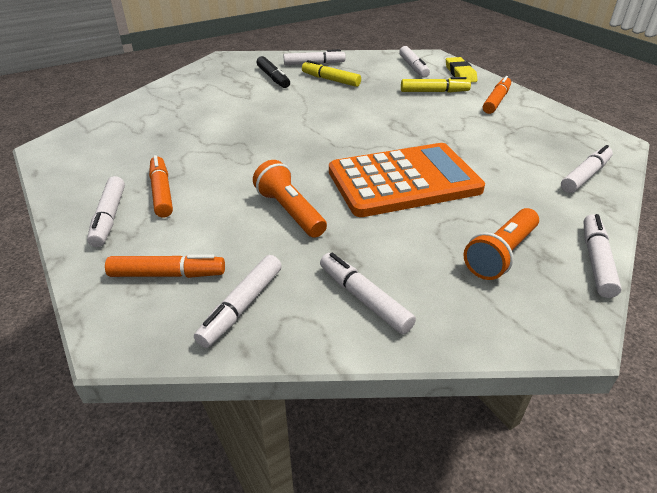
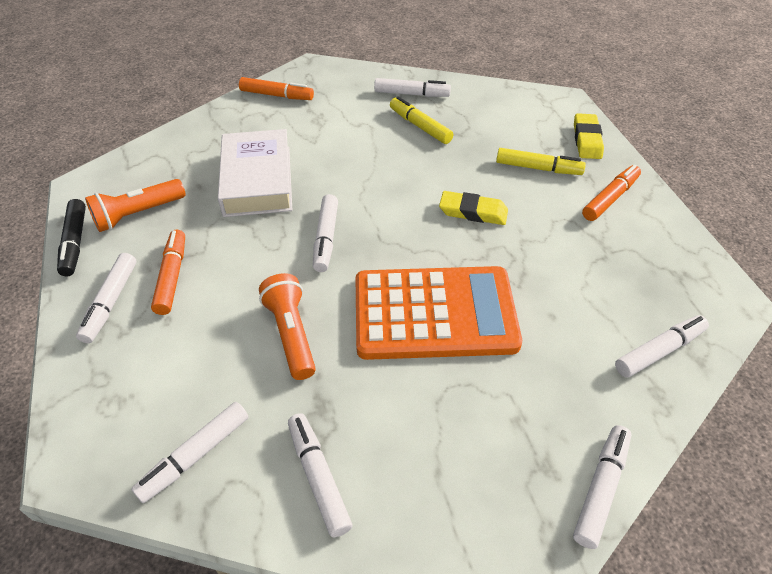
camera: 15 degrees right, 10 degrees up
orange marker [105,254,225,278] -> orange marker moved to [239,77,314,100]
black marker [257,56,290,88] -> black marker moved to [57,199,86,276]
white marker [399,46,430,78] -> white marker moved to [313,194,338,272]
orange flashlight [464,208,539,280] -> orange flashlight moved to [85,179,186,232]
none -> white book [218,129,292,217]
none -> yellow eraser [439,191,508,225]

